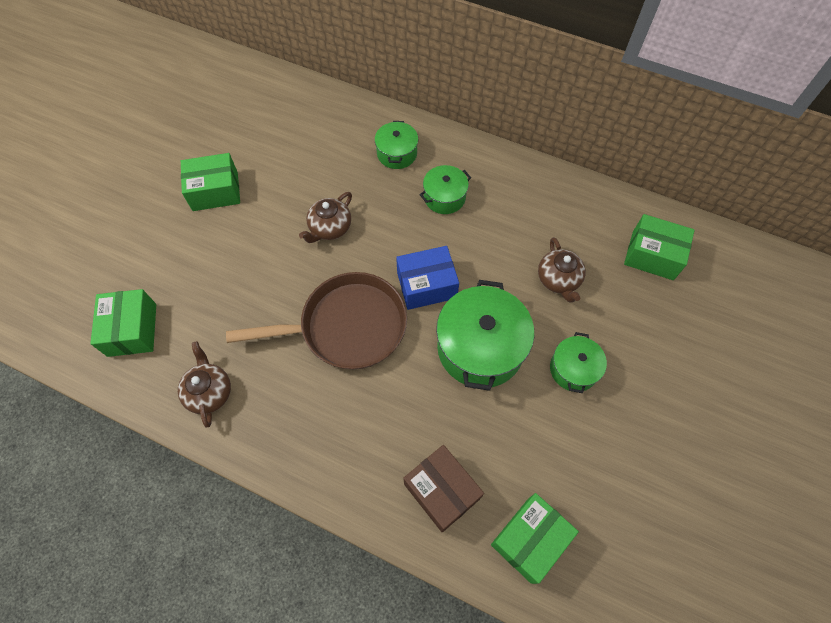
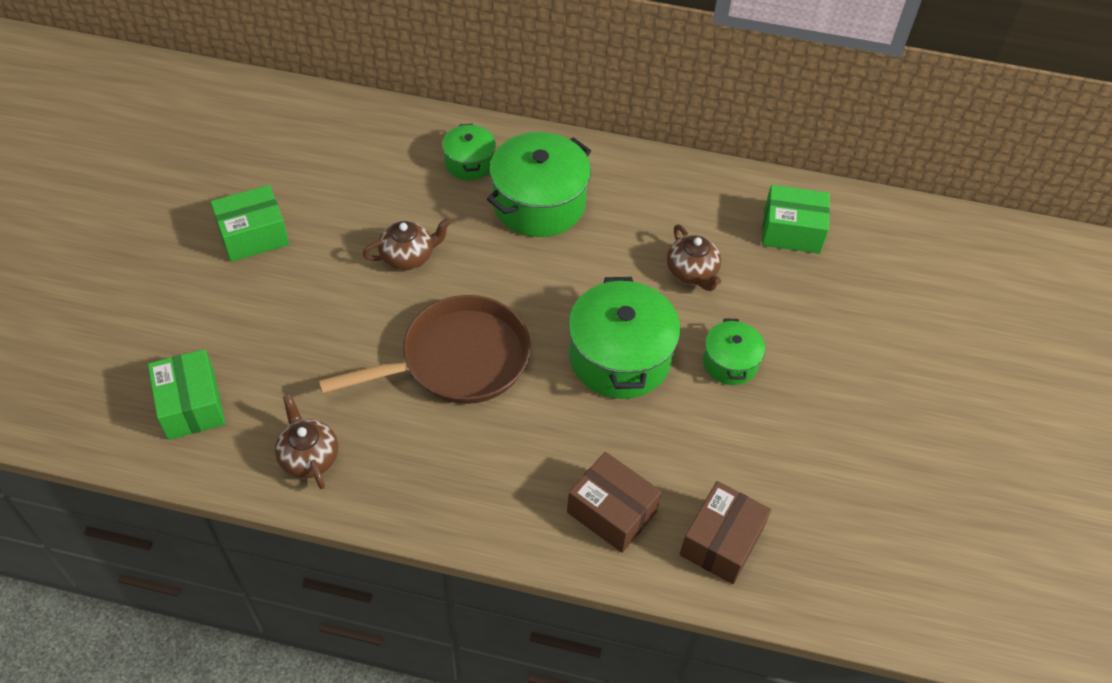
camera: 15 degrees left, 10 degrees down
brown teapot [299,192,352,243] -> brown teapot turned 135 degrees counterclockwise [363,218,451,270]
blue box [396,246,459,310] -> none
green pot [420,165,471,214] -> green pot [487,132,591,237], size x1.82
green box [491,493,579,584] -> brown box [680,481,771,584]

